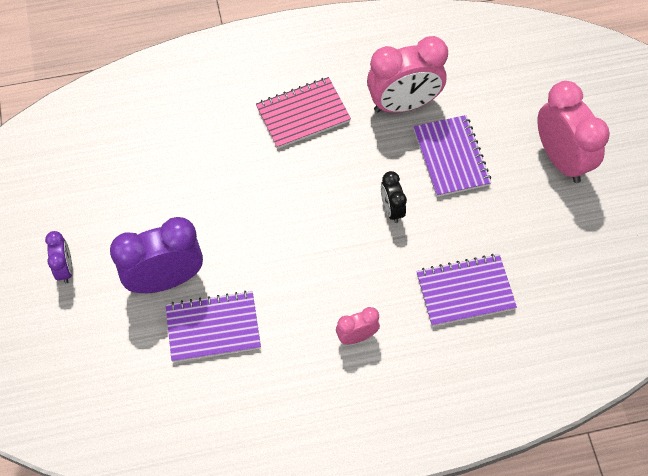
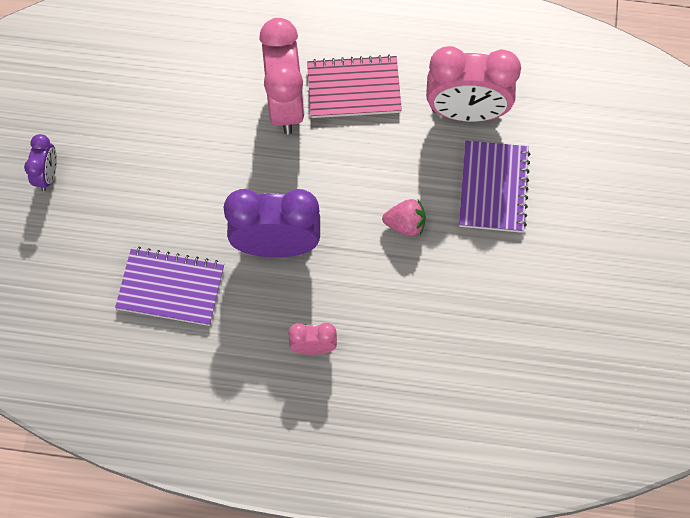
camera: 20 degrees right, 5 degrees up
purple clock [110,217,203,293] -> purple clock moved to [224,189,320,258]
black clock [381,171,407,223] -> pink strawberry [382,199,426,236]
purple notebook [416,254,517,326] -> none
pink clock [537,81,610,183] -> pink clock moved to [259,18,305,134]

